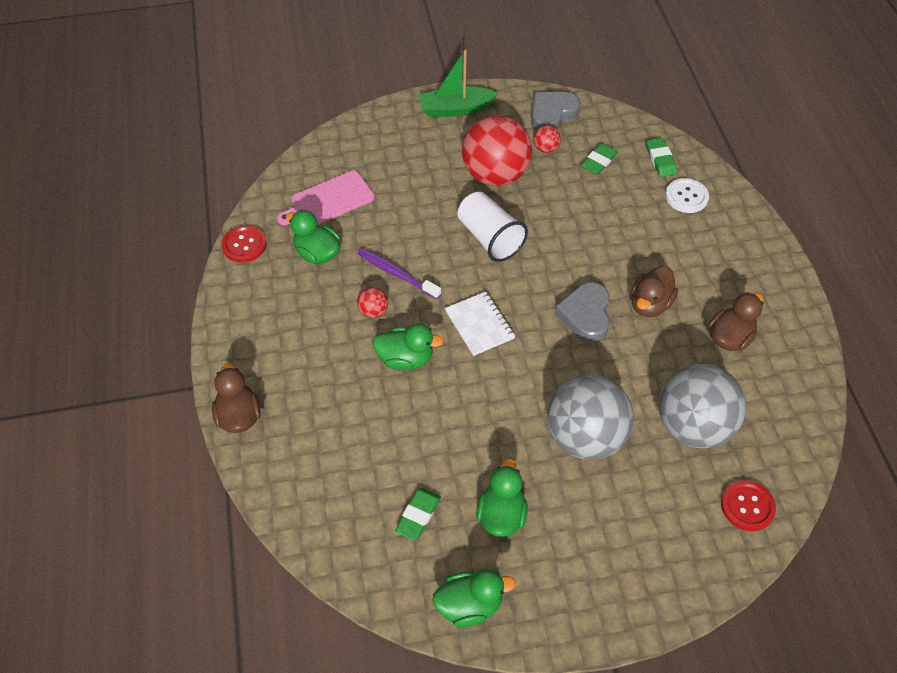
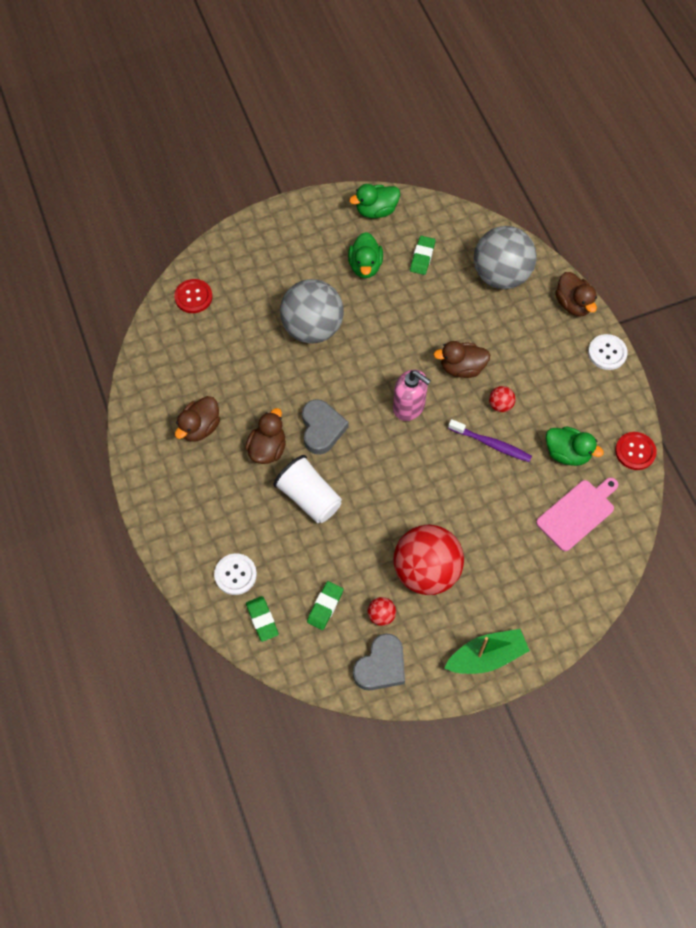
camera: 170 degrees right, 10 degrees up
green duck [372,324,444,370] -> brown duck [433,341,491,378]
white notebook [445,291,515,356] -> pink soap dispenser [393,370,431,421]
white cup [457,192,528,262] -> white cup moved to [274,455,342,523]
grey ball [659,364,746,448] -> grey ball moved to [474,226,537,289]
none -> white button [588,334,628,370]

